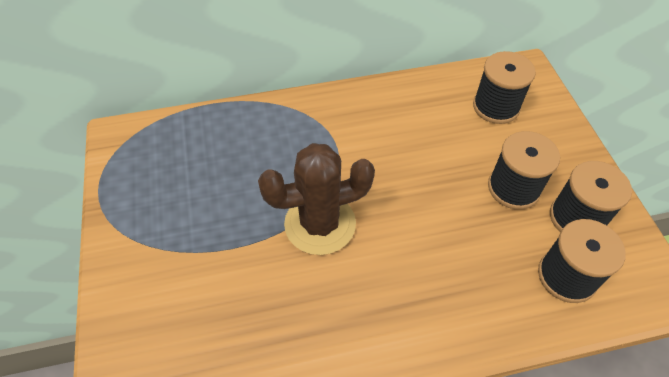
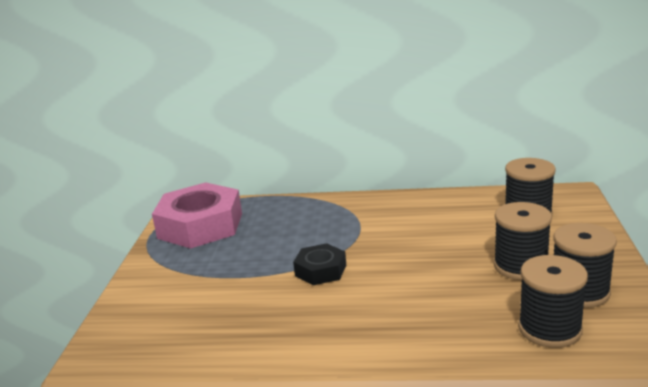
camera: 20 degrees right, 30 degrees down
brown cactus [258,143,375,255] -> black nut [293,243,346,285]
none -> pink nut [152,182,242,248]

